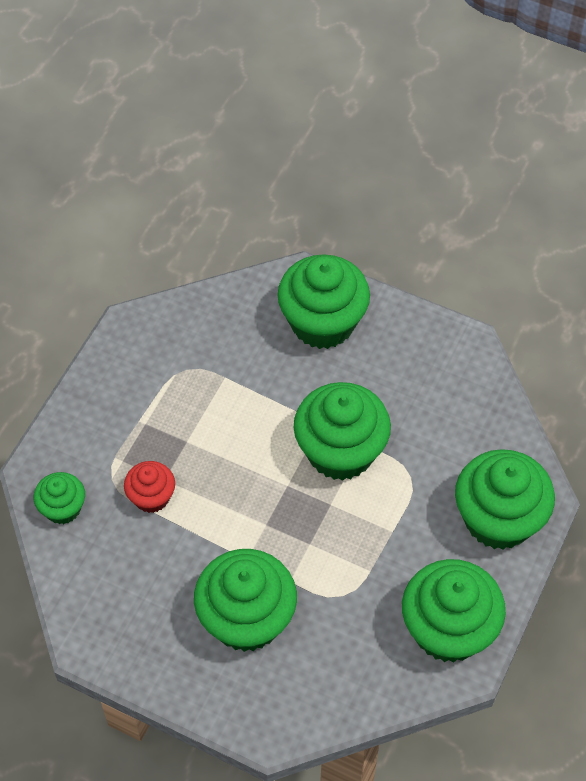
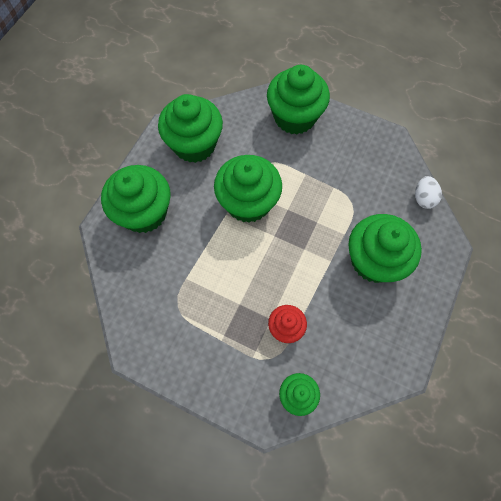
camera: 90 degrees left, 10 degrees up
green cupcake [402,559,506,663] -> green cupcake moved to [158,94,223,163]
none -> white egg [415,176,442,209]

